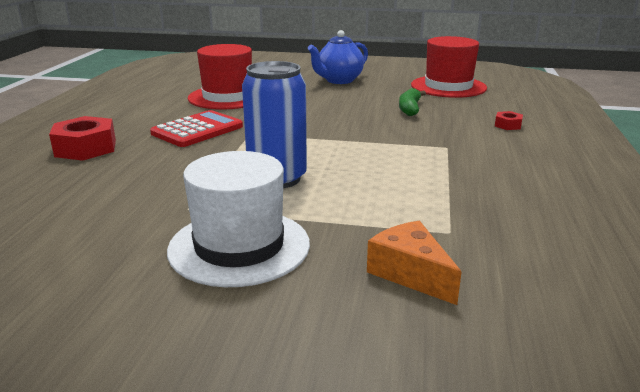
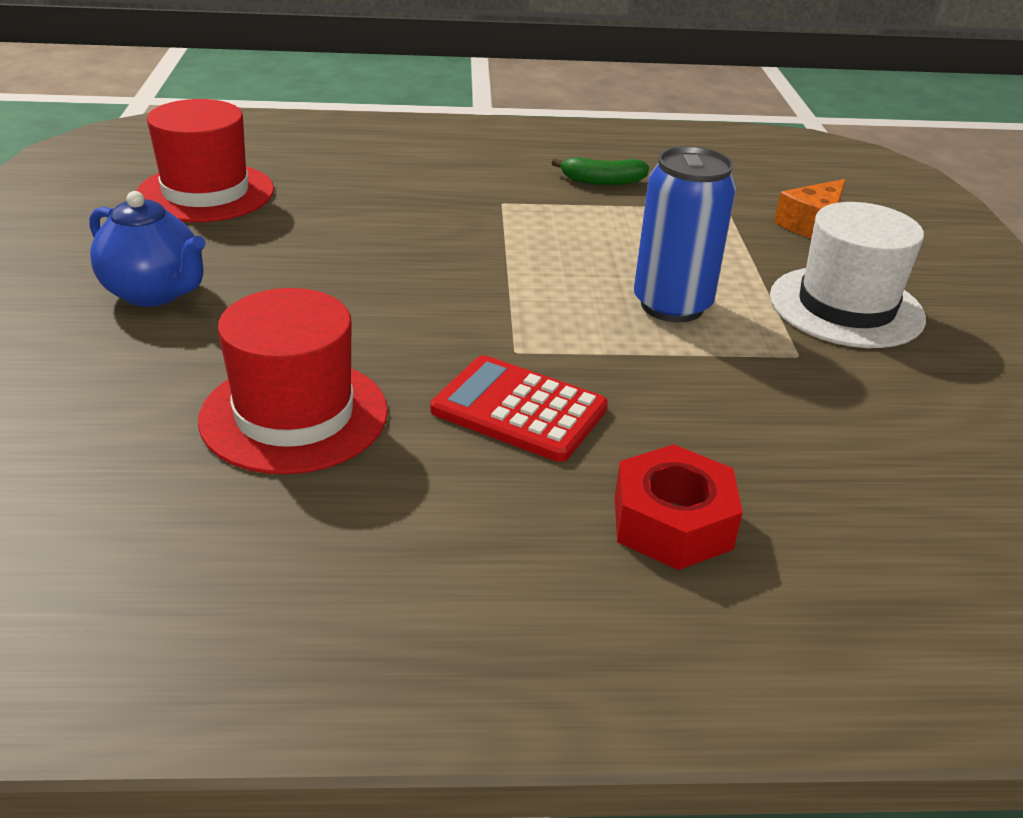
camera: 105 degrees left, 10 degrees up
green banana [399,88,426,116] -> green banana moved to [552,157,649,185]
red nut [495,111,523,130] -> none

